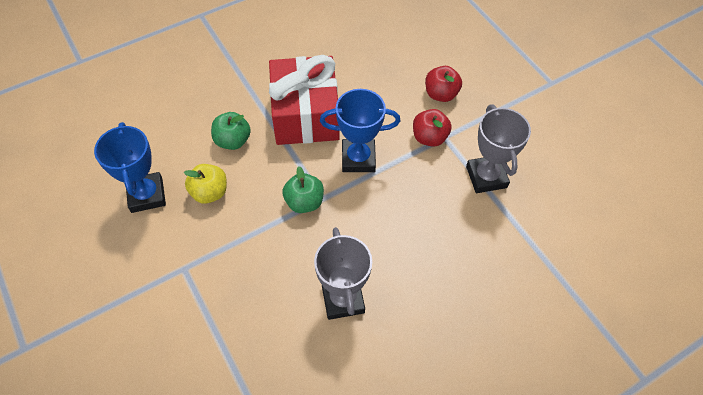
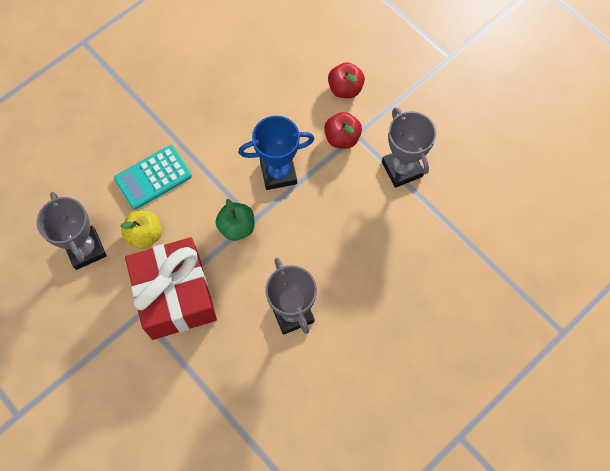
camera: 10 degrees left, 10 degrees up
blue trophy [94,122,166,213] -> grey trophy [37,192,107,270]
green apple [211,112,251,150] -> turquoise calculator [114,145,192,210]
red gift [269,55,340,145] -> red gift moved to [125,237,217,340]

